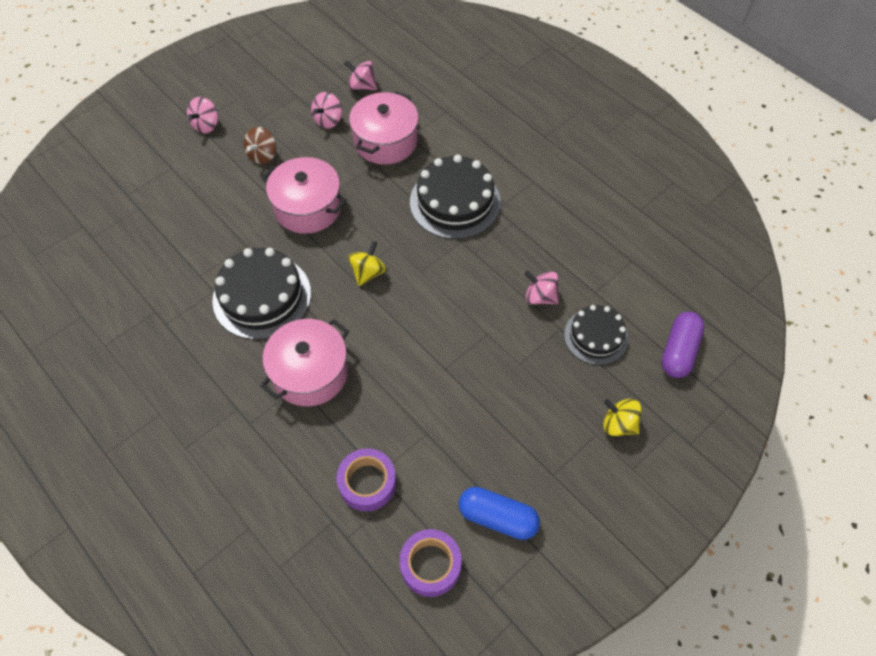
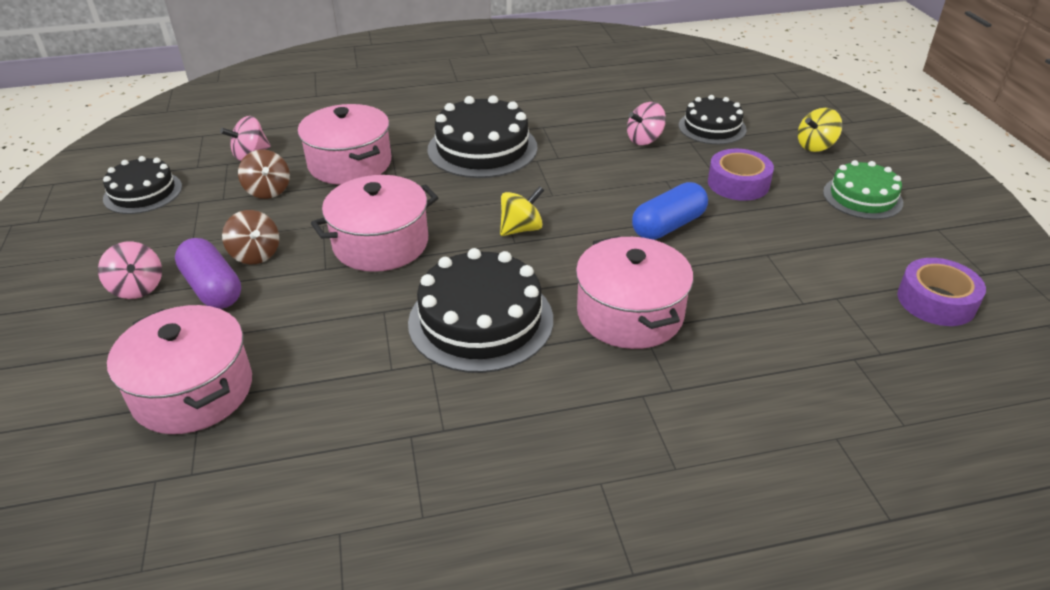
camera: 60 degrees left, 20 degrees down
pink spinning top [311,92,342,129] -> brown spinning top [238,149,290,199]
purple tape [337,448,396,512] -> purple tape moved to [708,149,774,201]
yellow spinning top [348,241,386,286] -> yellow spinning top turned 90 degrees clockwise [500,186,544,236]
blue capsule [459,487,540,540] -> blue capsule moved to [632,182,708,240]
purple capsule [662,312,705,378] -> purple capsule moved to [175,238,241,309]
none -> black cake [103,156,182,214]
none -> pink pot [107,305,252,434]
none -> green cake [823,160,903,219]

